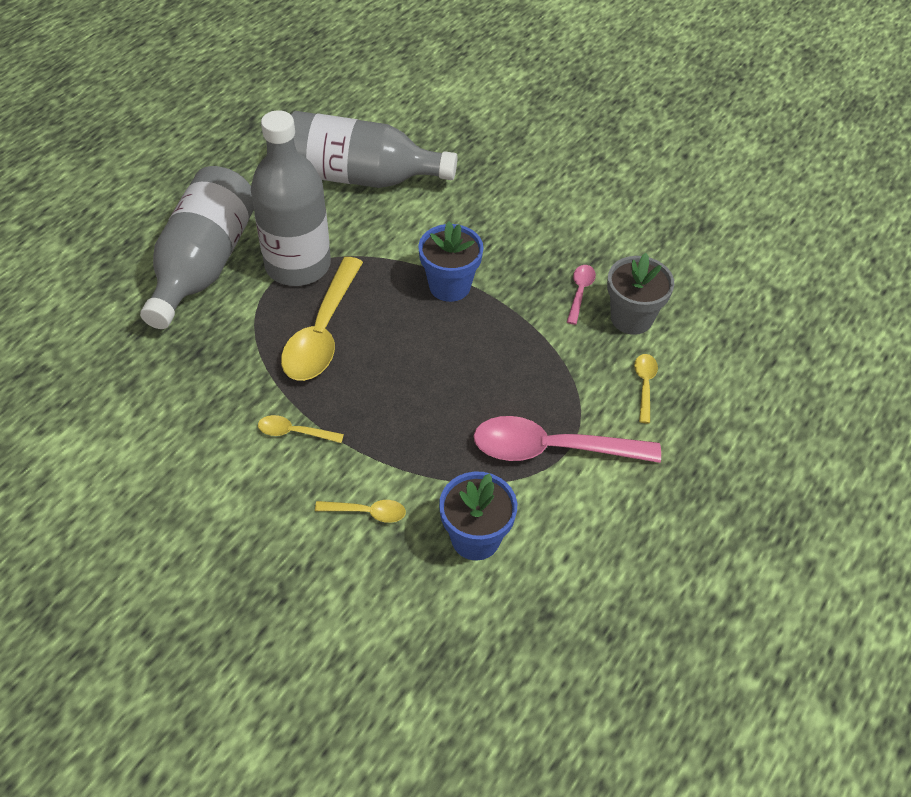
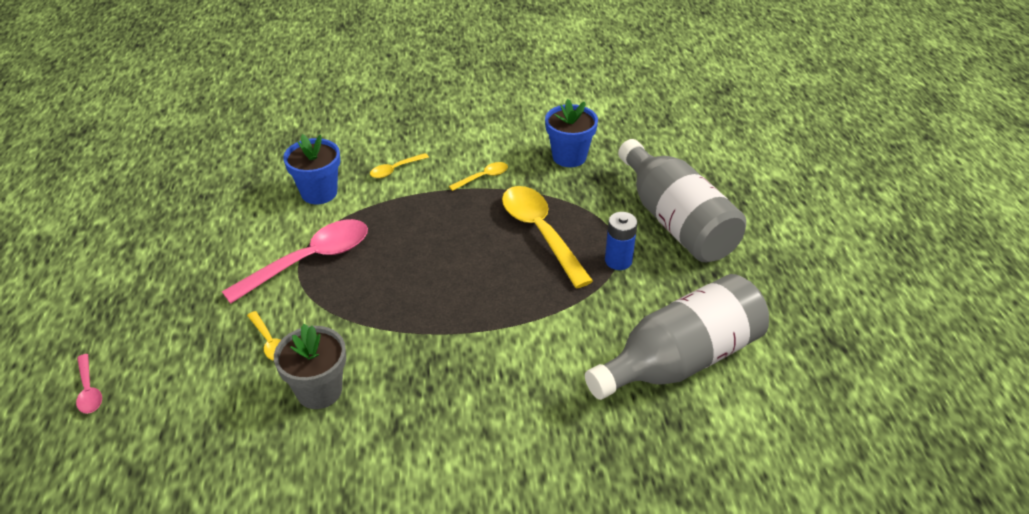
camera: 140 degrees right, 10 degrees down
grey bottle [251,110,331,286] -> blue battery [605,212,638,270]
blue flower pot [418,221,484,302] -> blue flower pot moved to [545,99,598,167]
pink spoon [567,265,596,325] -> pink spoon moved to [76,354,102,414]

